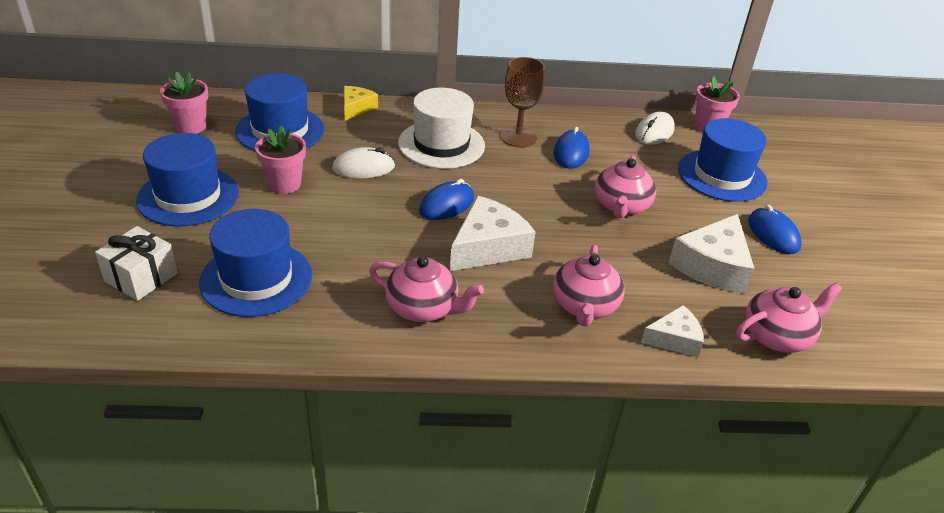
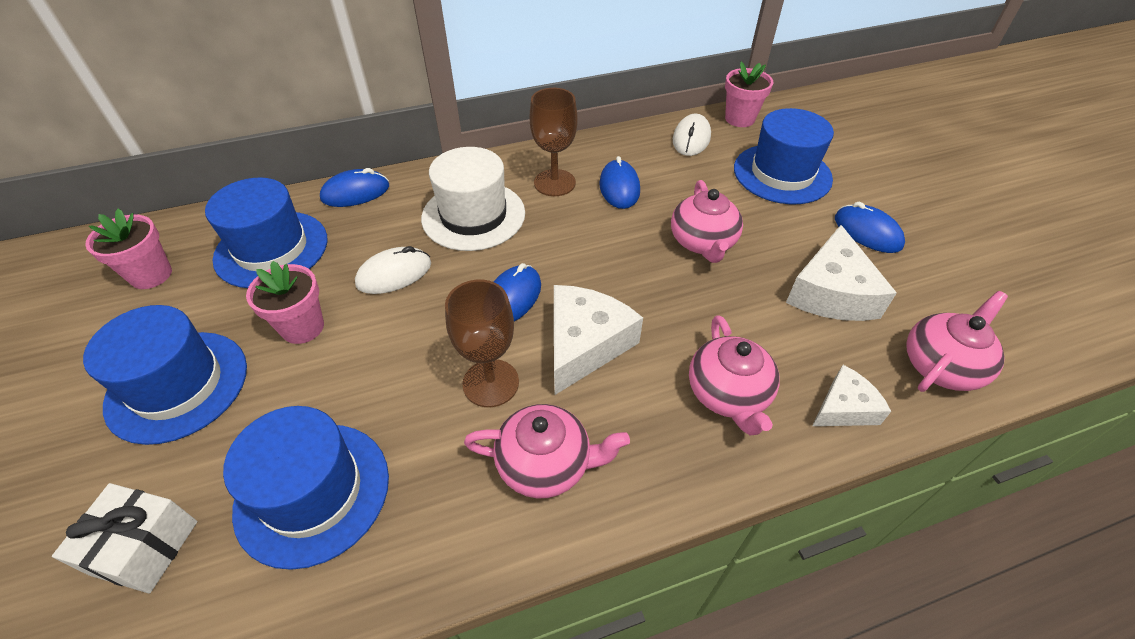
camera: 15 degrees left, 10 degrees up
yellow cheese [344,86,378,121] -> blue mouse [320,168,389,207]
none -> brown goblet [445,280,519,407]

